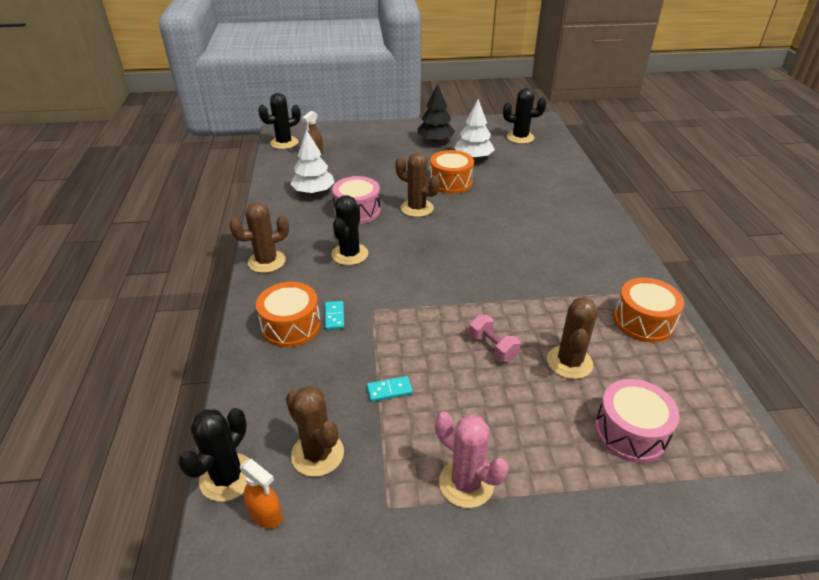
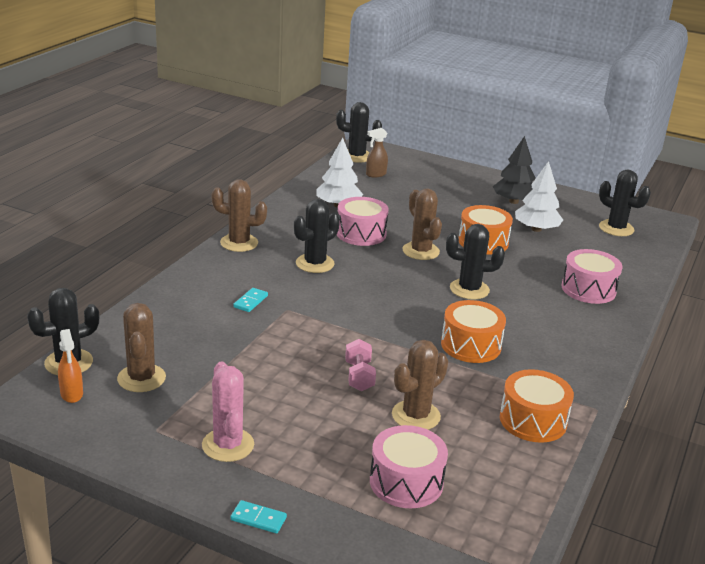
camera: 30 degrees right, 10 degrees down
orange drum [256,282,321,347] -> orange drum moved to [441,300,506,363]
turquoise domino [367,376,413,402] -> turquoise domino moved to [230,500,287,534]
none -> black cactus [446,224,505,300]
none -> pink drum [562,249,622,304]

